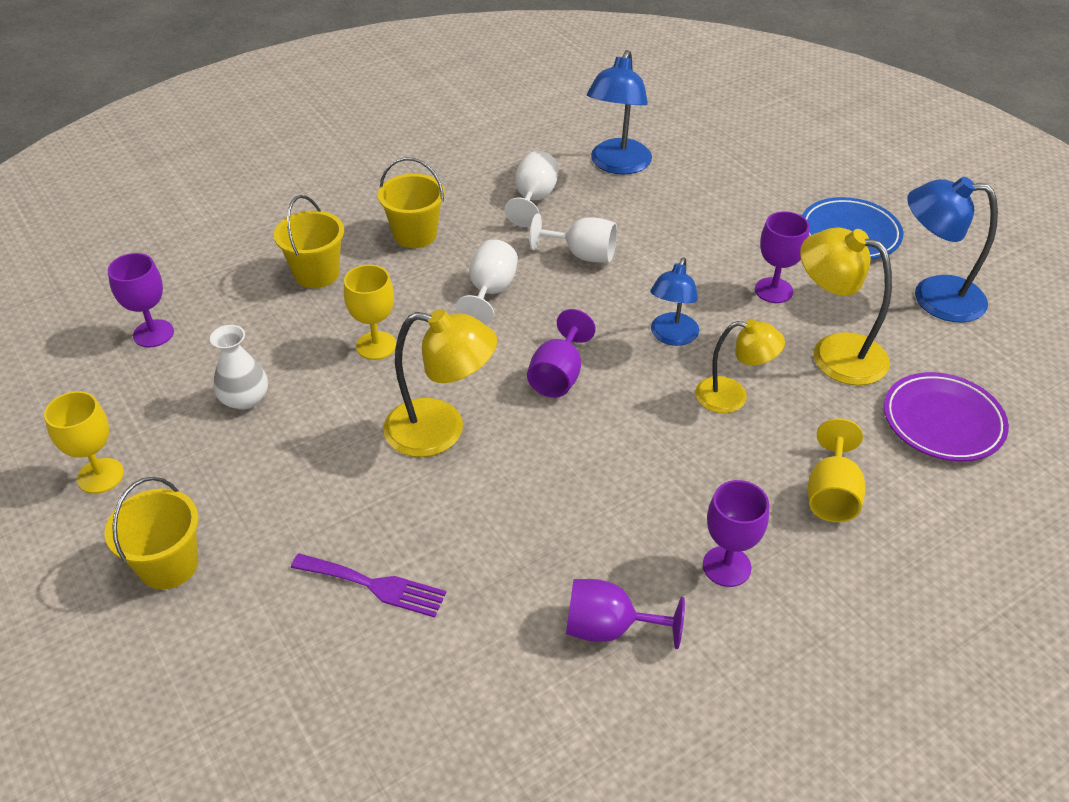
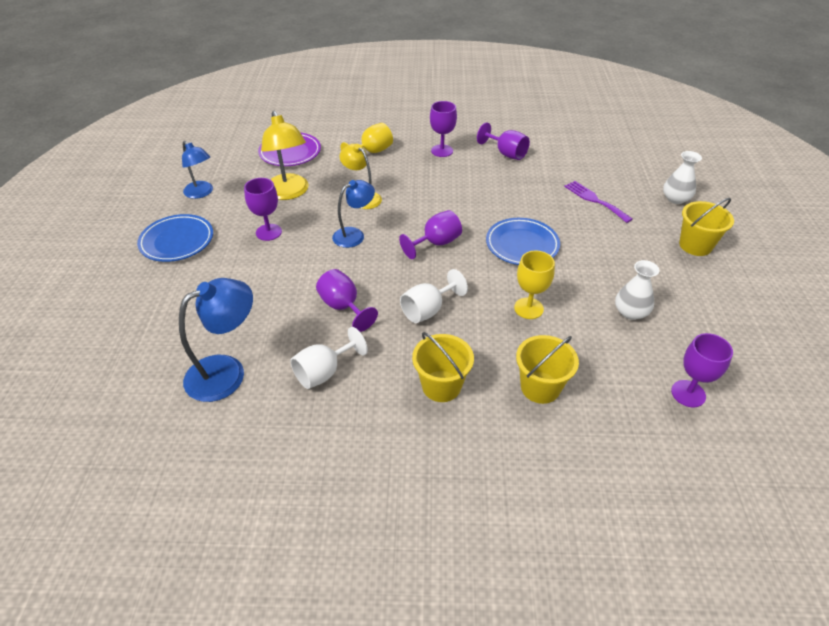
camera: 145 degrees left, 0 degrees up
yellow goblet [44,391,124,494] -> none
yellow lamp [383,309,497,457] -> blue plate [486,218,560,265]
white goblet [529,213,617,262] -> purple goblet [316,269,378,332]
blue lamp [907,177,998,323] -> blue lamp [182,141,213,199], size x0.66
none -> white vase [663,151,702,204]

